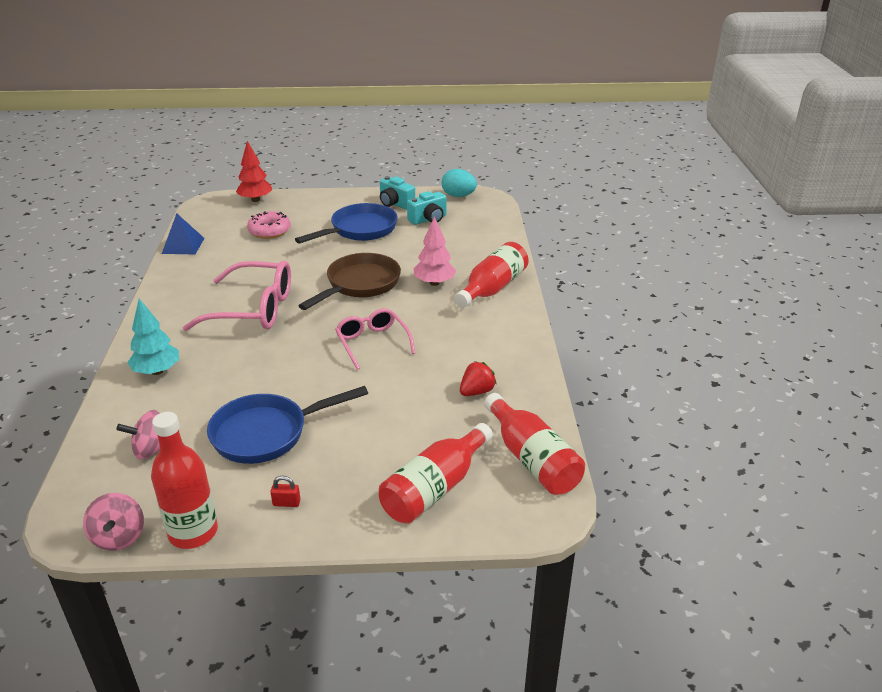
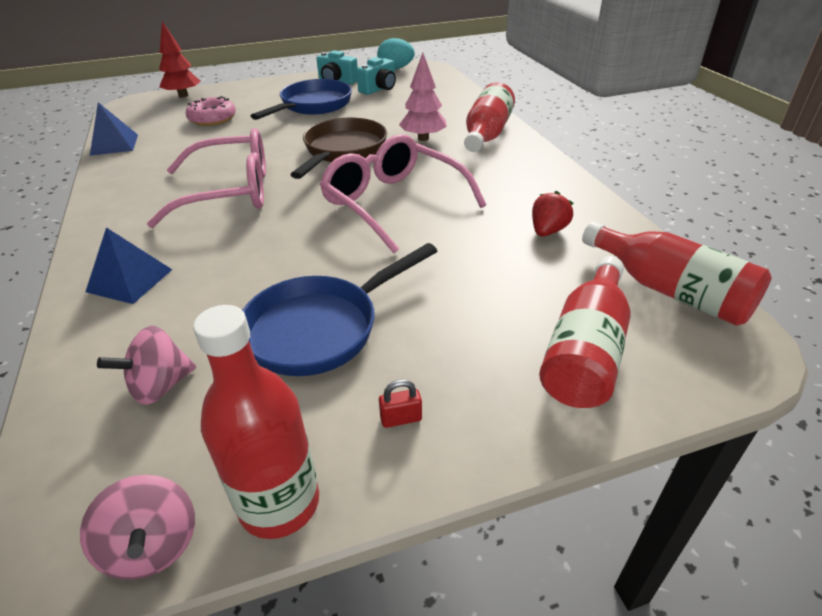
camera: 15 degrees left, 5 degrees up
turquoise tree [127,299,179,375] -> blue pyramid [86,227,172,304]
pink glasses [335,308,415,370] -> pink glasses [320,134,486,253], size x1.61

